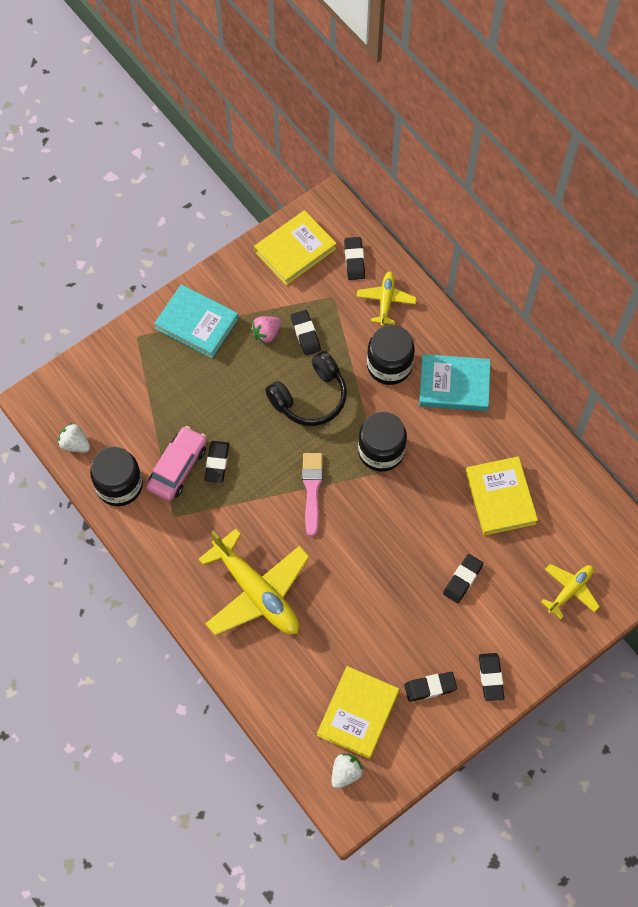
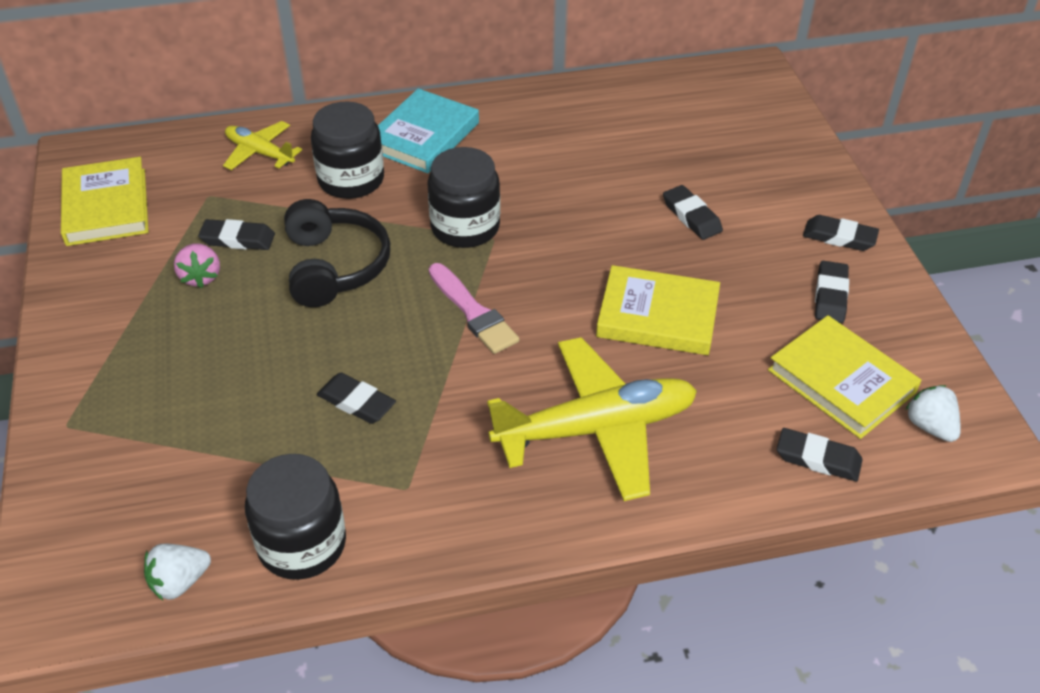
camera: 65 degrees left, 20 degrees down
pink car [146,426,207,501] -> none
turquoise book [154,284,239,358] -> none
pink brush [302,453,323,536] -> pink brush turned 150 degrees counterclockwise [429,263,519,354]
black eraser [344,237,365,280] -> black eraser moved to [777,428,862,482]
yellow book [466,456,538,536] -> yellow book moved to [596,265,720,355]
yellow plane [541,564,600,619] -> none

